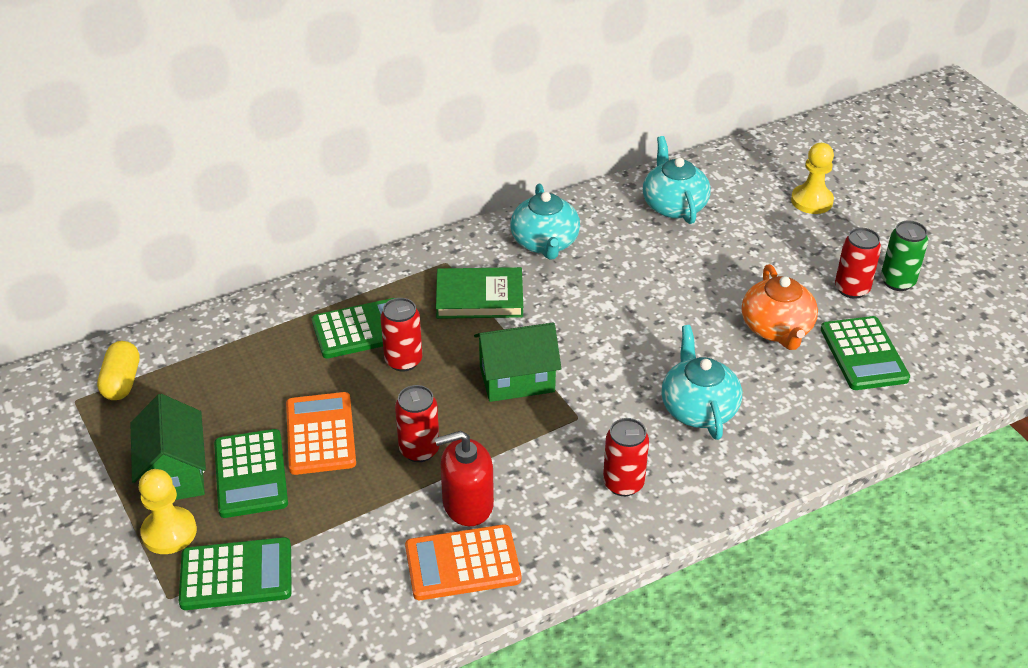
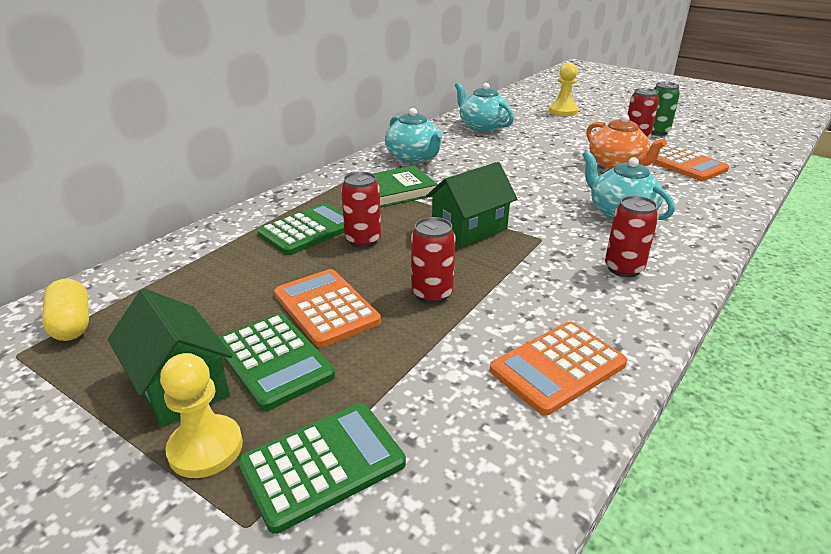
camera: 25 degrees left, 10 degrees down
red soap dispenser [435,431,494,526] -> none
green calculator [821,316,910,390] -> orange calculator [654,145,729,181]

